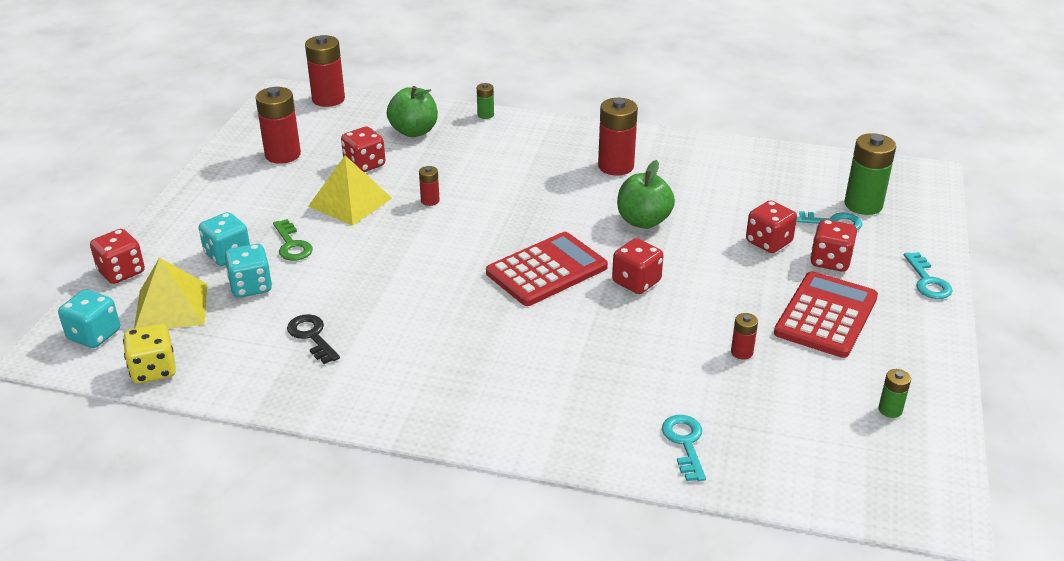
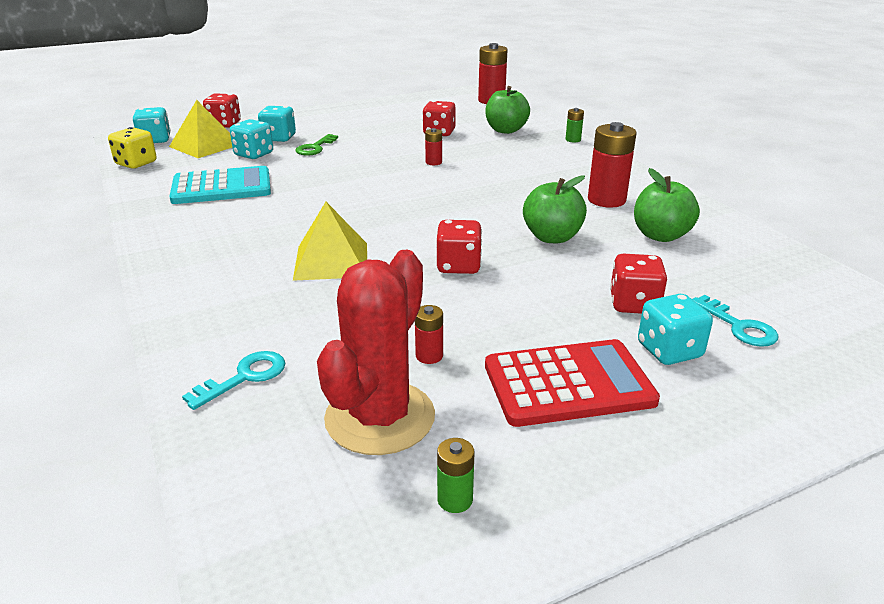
camera: 50 degrees right, 5 degrees down
red battery [256,87,301,164] -> none
black key [287,314,340,364] -> turquoise calculator [169,166,271,204]
yellow pyramid [308,156,392,226] -> yellow pyramid moved to [293,202,367,281]
red calculator [486,232,608,306] -> none
red dice [810,219,857,272] -> turquoise dice [638,294,713,365]
green battery [845,133,896,215] -> none
turquoise key [904,252,953,299] -> none
none -> red cactus [317,250,435,455]
none -> green apple [634,168,700,242]

